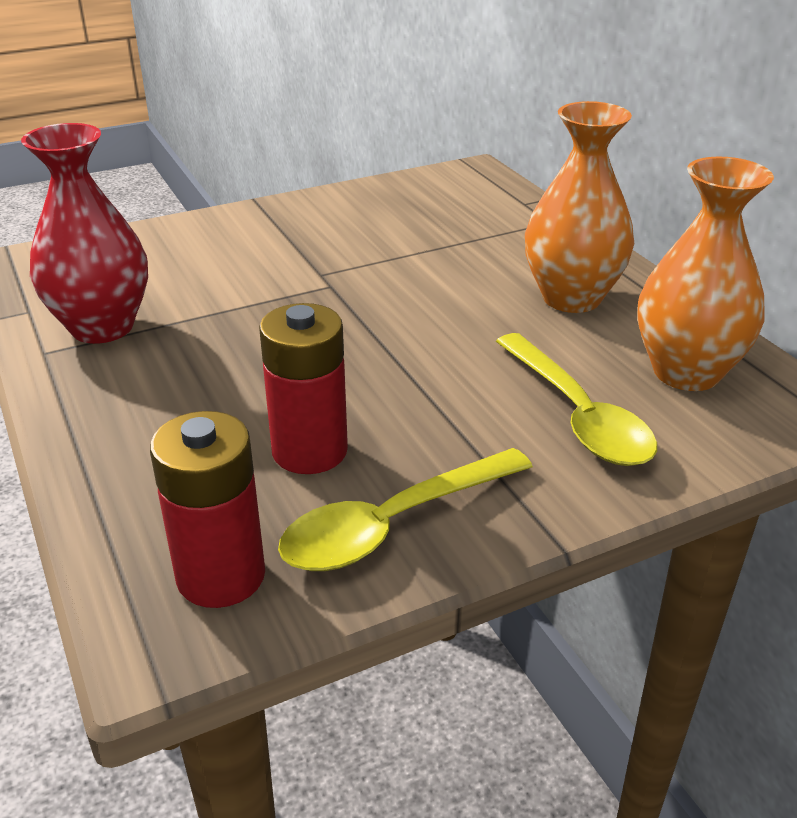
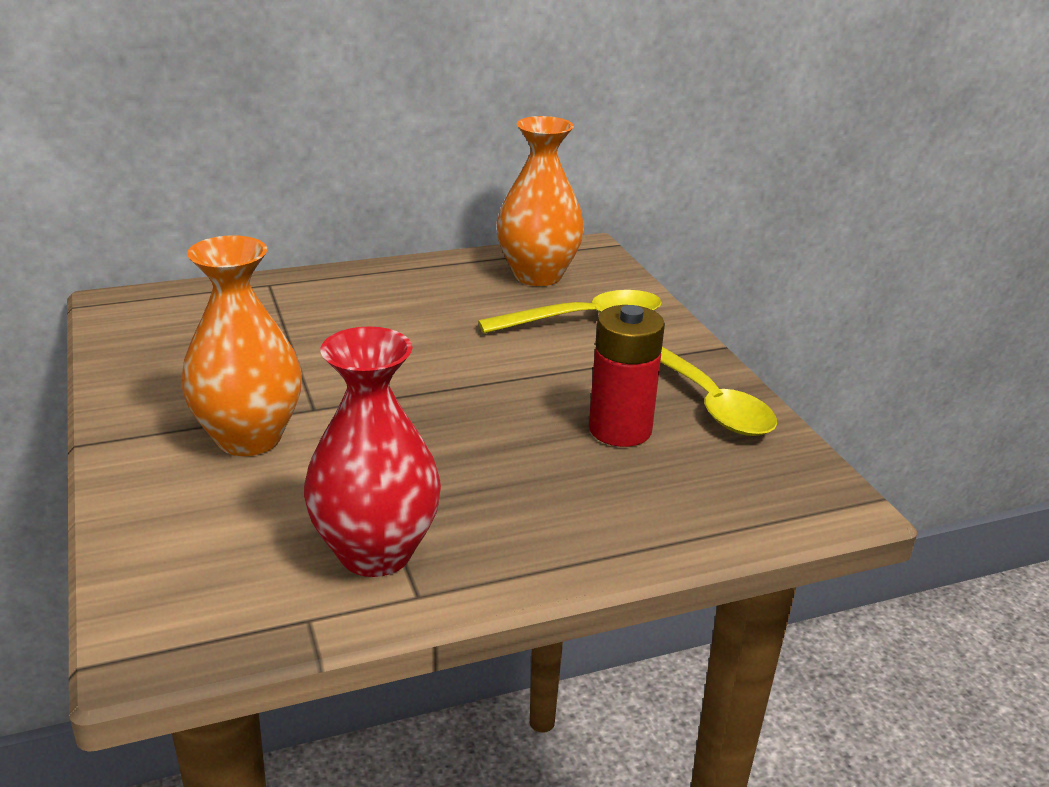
camera: 85 degrees left, 5 degrees down
red battery [150,411,265,608] -> none
orange vase [525,101,634,313] -> orange vase moved to [181,235,302,456]

